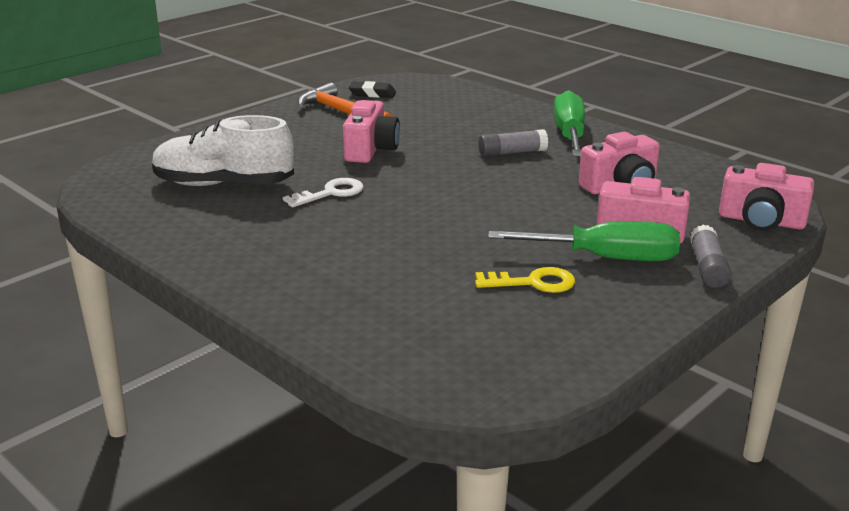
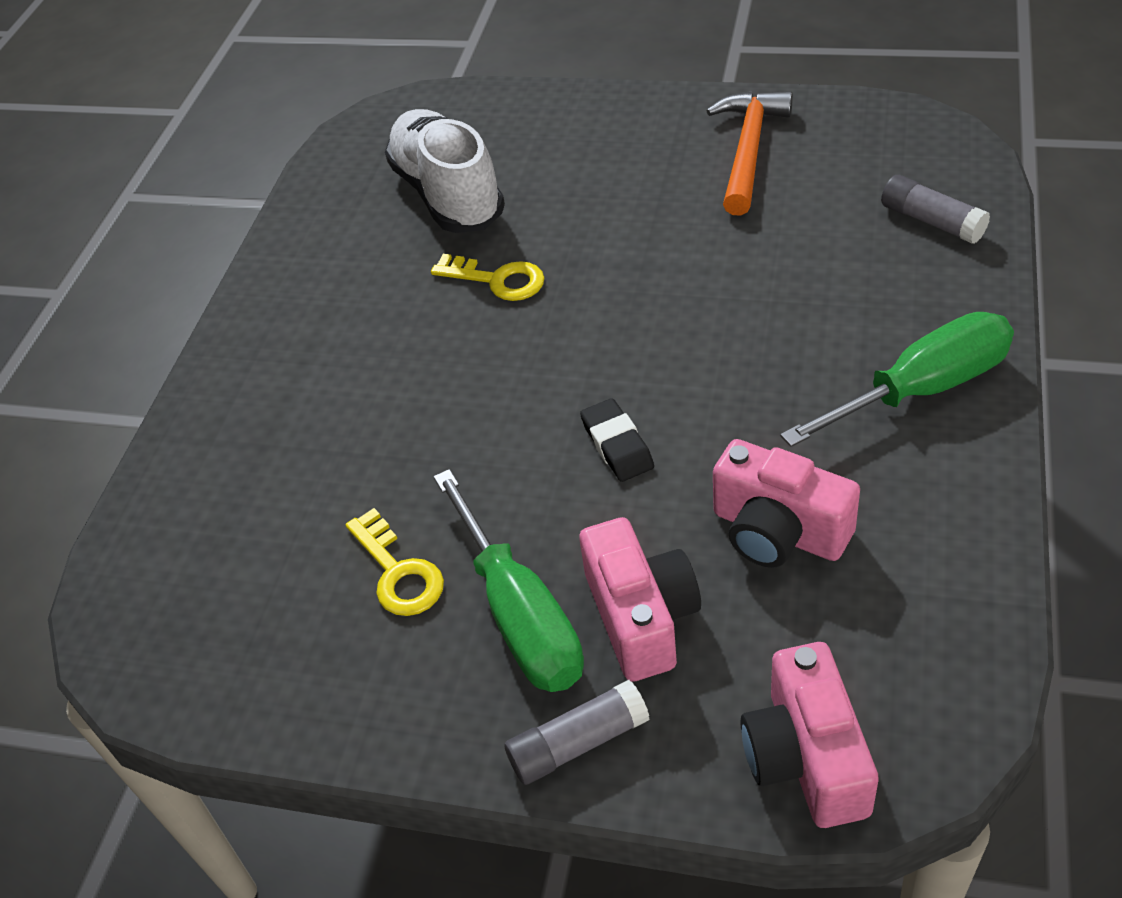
camera: 65 degrees right, 20 degrees up
white key [283,178,364,208] -> yellow key [431,254,544,301]
pink camera [343,100,400,163] -> none
black eraser [349,81,396,98] -> black eraser moved to [580,398,654,482]
grey glue stick [478,129,548,157] -> grey glue stick moved to [881,175,990,244]

